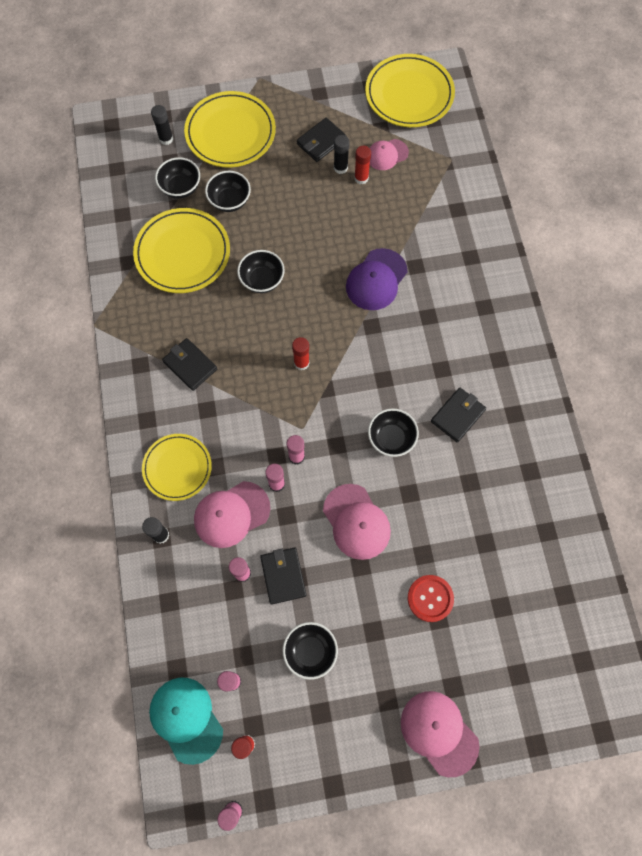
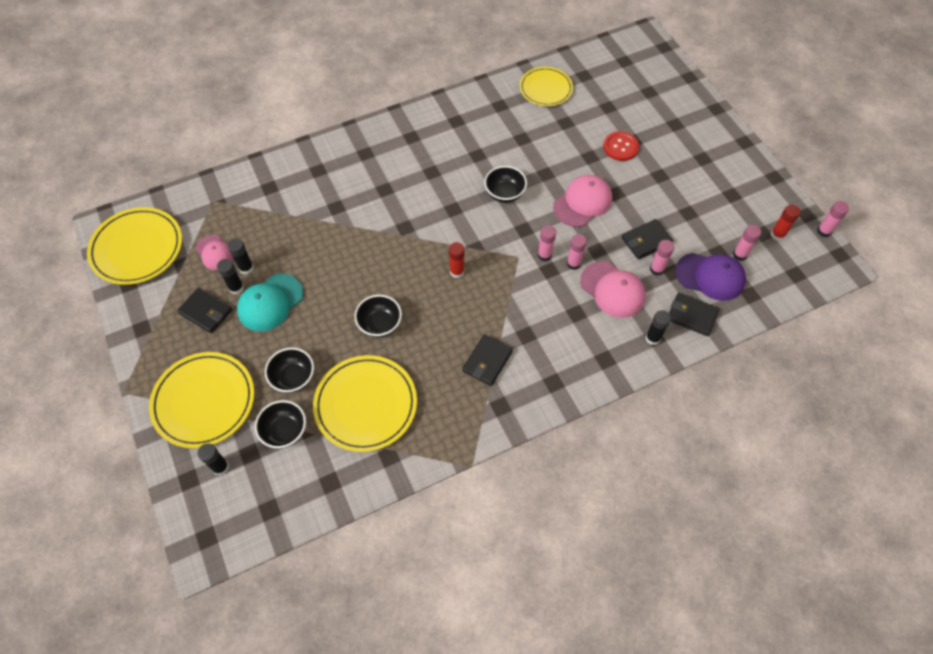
camera: 105 degrees left, 10 degrees down
yellow plate [142,434,212,501] -> yellow plate moved to [520,67,573,106]
turquoise cap [149,677,223,765] -> turquoise cap moved to [237,274,303,332]
black bowl [283,622,338,680] -> none
purple cap [346,248,407,310] -> purple cap moved to [675,253,746,301]
red glue stick [354,146,371,185] -> black glue stick [228,239,254,274]
pink cap [401,691,479,777] -> none
black wallet [431,387,486,442] -> black wallet moved to [669,292,719,336]

